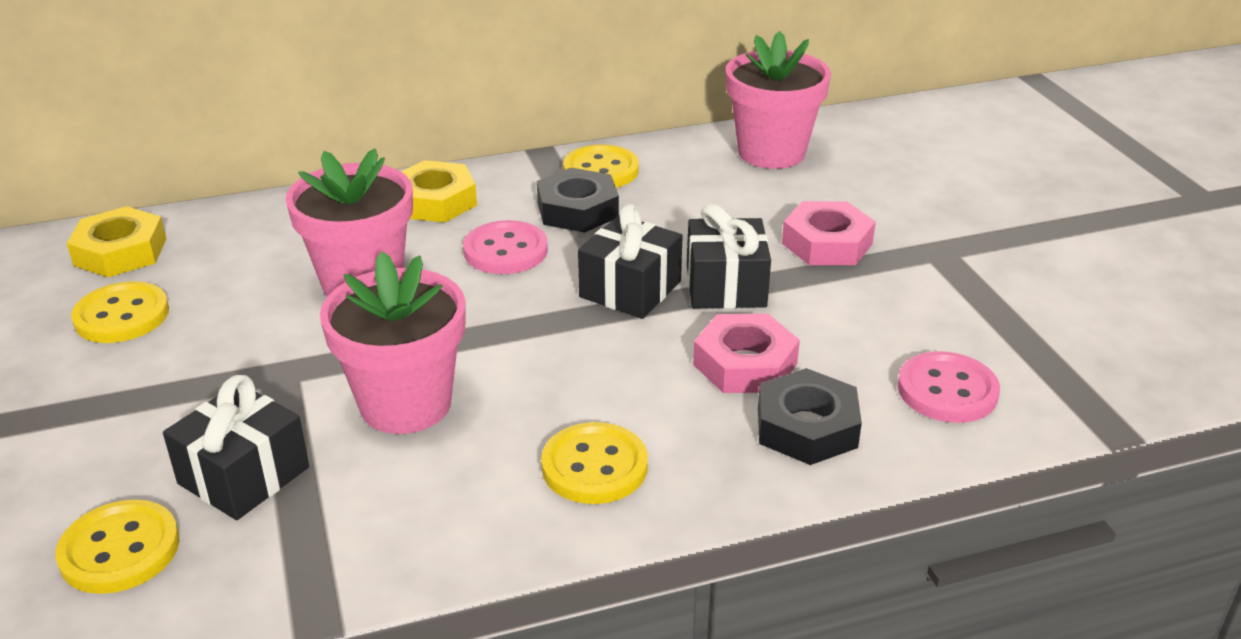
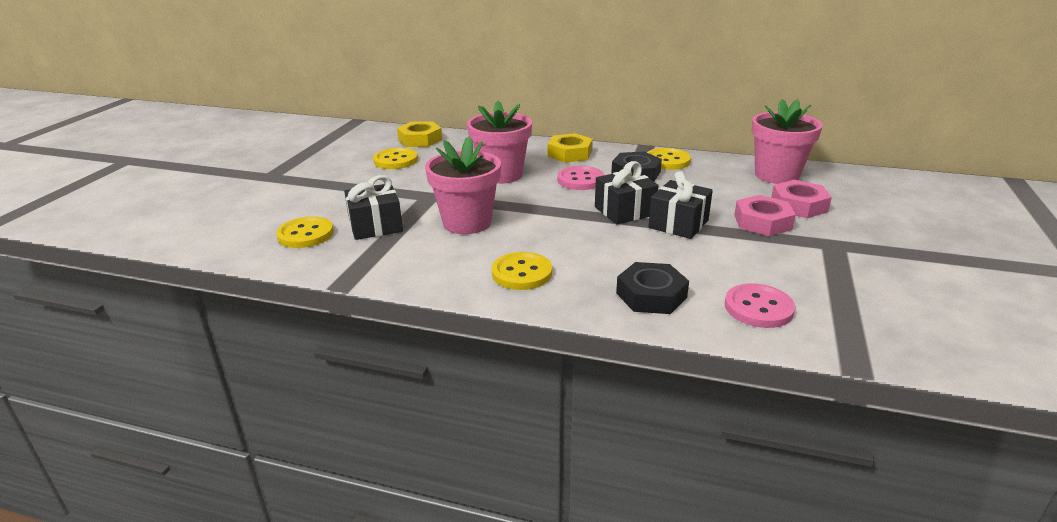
camera: 35 degrees right, 5 degrees down
pink nut [693,314,800,393] -> pink nut moved to [771,180,832,218]

